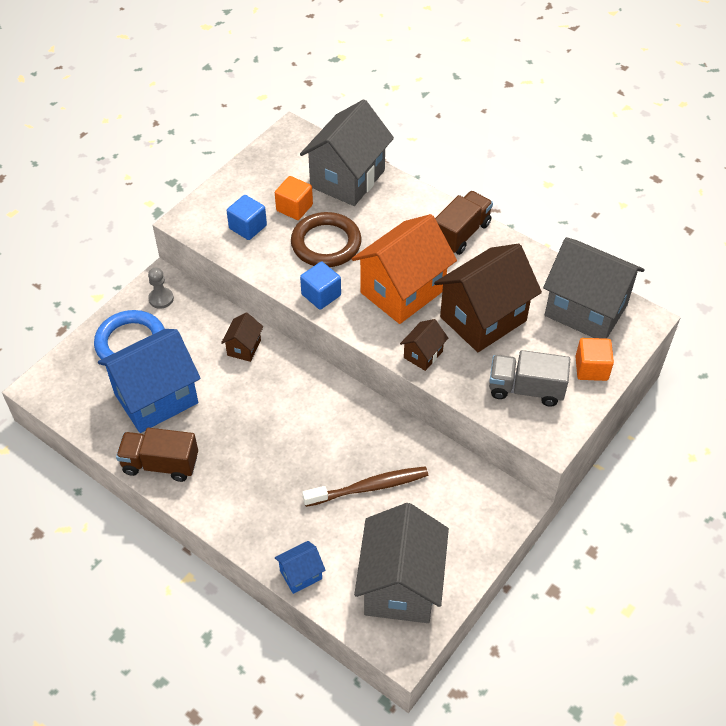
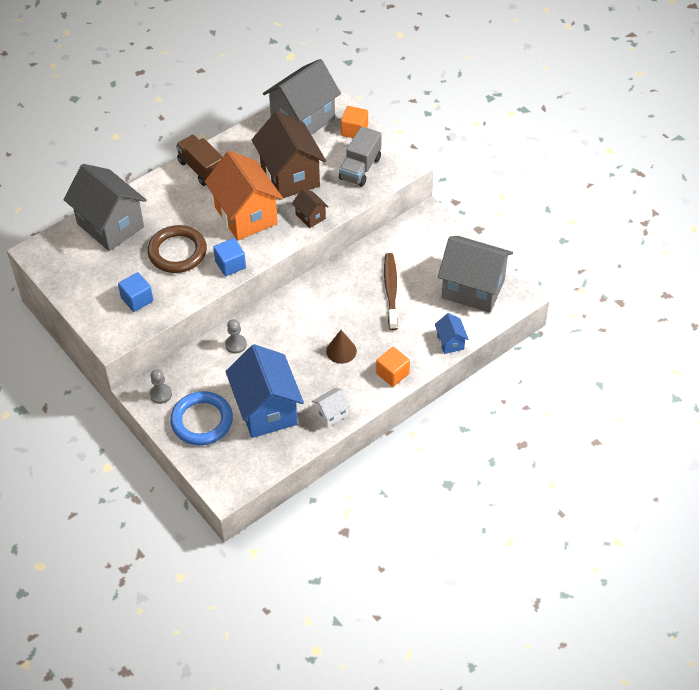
camera: 75 degrees left, 0 degrees up
brown truck [116,428,198,482] -> white house [311,388,351,428]
brown house [221,312,263,362] -> grey pawn [225,319,247,354]
orange cube [275,176,313,220] -> orange cube moved to [376,347,410,387]
none -> brown cone [326,330,357,364]

